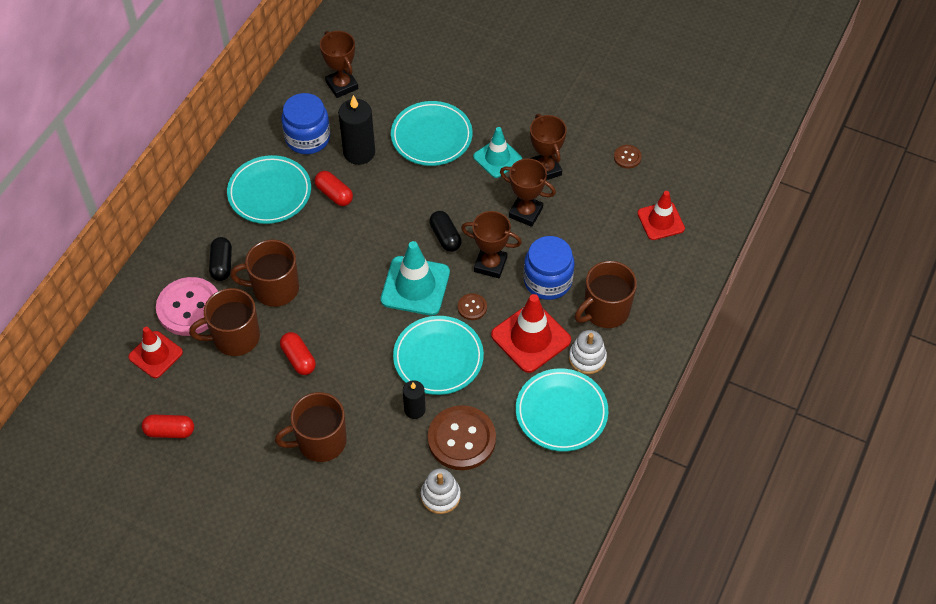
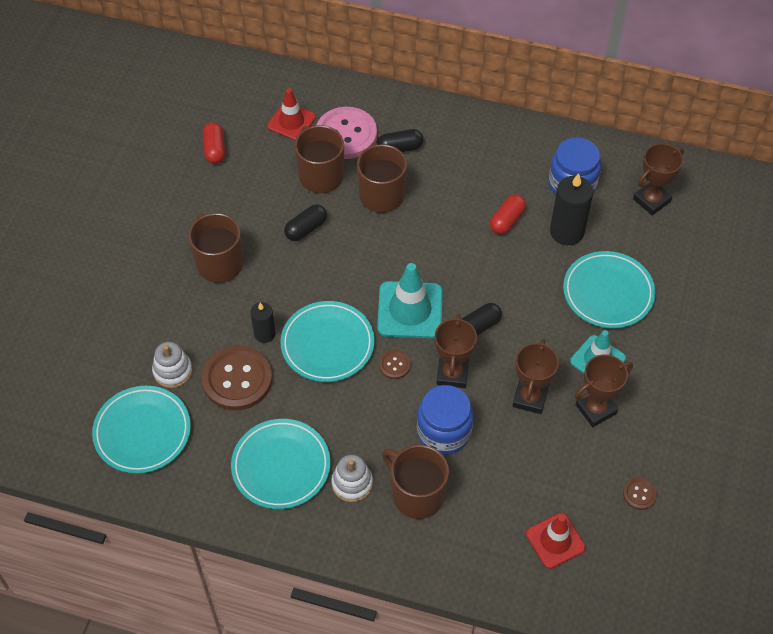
camera: 80 degrees right, 0 degrees up
turquoise plate [227,155,311,224] -> turquoise plate moved to [92,386,191,474]
red capsule [280,332,316,375] -> black capsule [284,204,327,241]
red traffic cone [491,294,571,373] -> none

